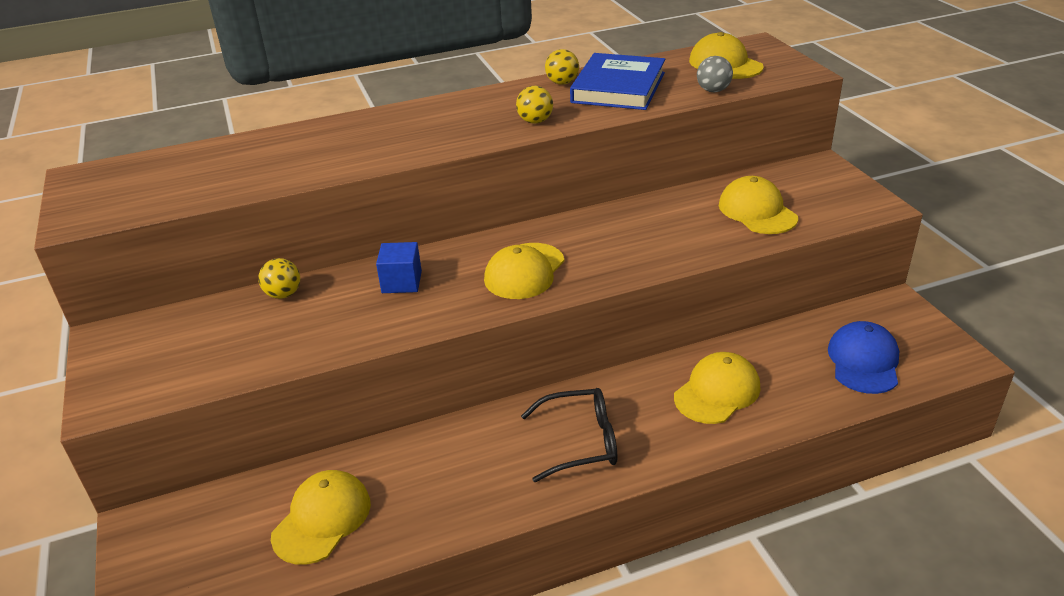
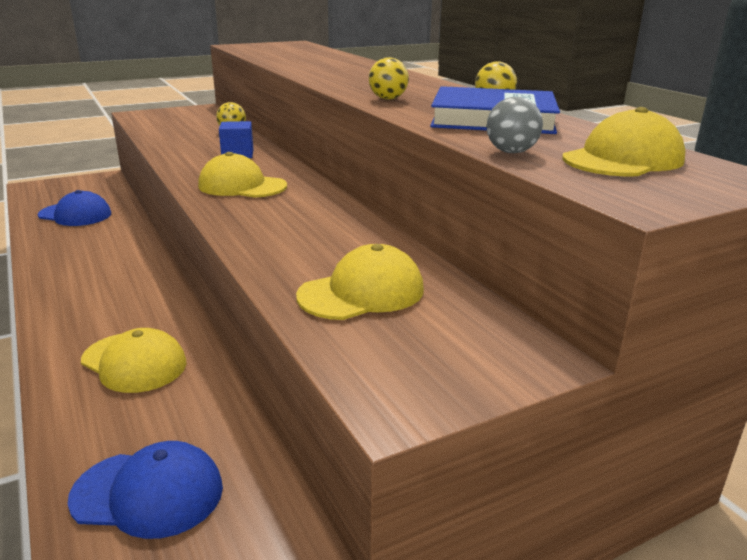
camera: 80 degrees right, 10 degrees down
yellow cap [271,470,371,565] -> blue cap [38,190,111,226]
black glasses [521,388,617,482] -> none

